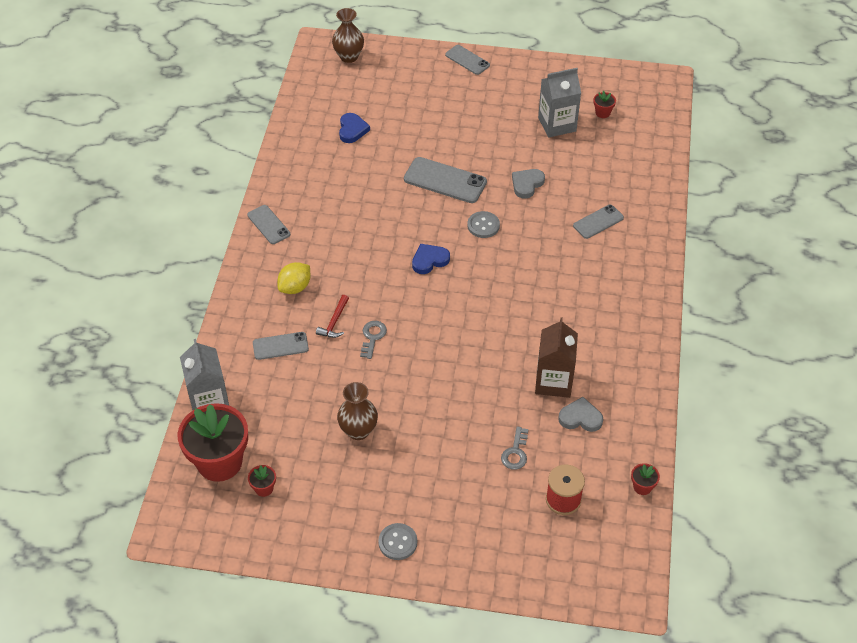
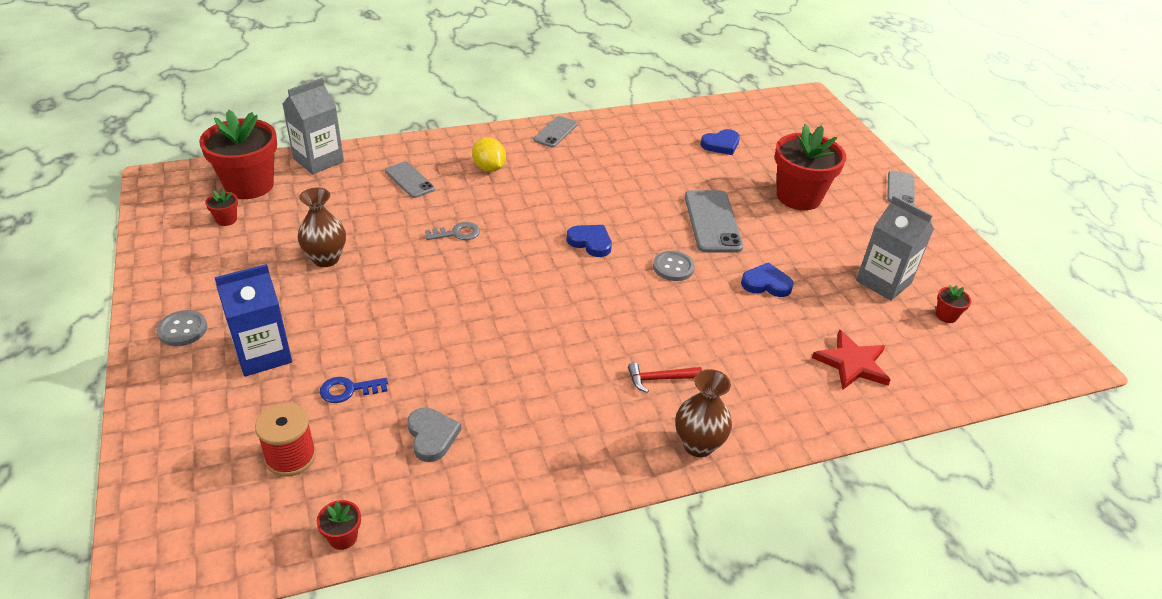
camera: 60 degrees right, 10 degrees down
yellow lemon [277,262,310,294] -> yellow lemon turned 45 degrees clockwise [472,137,506,172]
red hammer [316,295,349,338] -> red hammer moved to [628,362,702,393]
brown vase [332,8,364,63] -> brown vase moved to [675,369,732,457]
grey key [501,427,528,470] -> blue key [320,377,388,403]
grey heart [512,169,545,199] -> blue heart [741,262,794,297]
brown carton [535,317,578,398] -> none
grey phone [573,205,624,239] -> none
none -> blue carton [214,264,292,376]
none -> red flower pot [775,124,846,210]
none -> red star [812,330,891,390]

